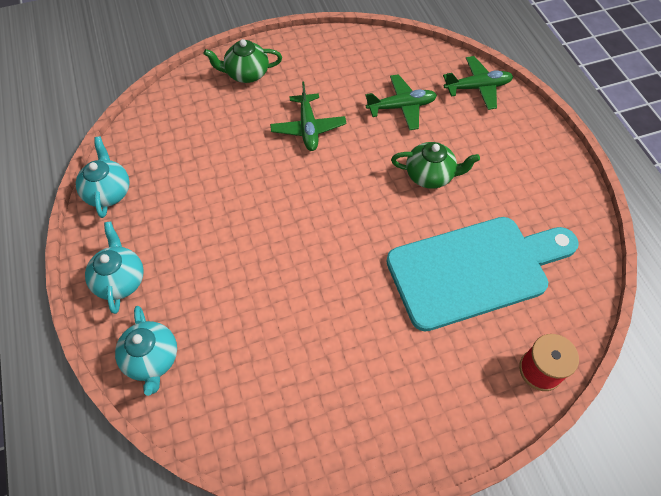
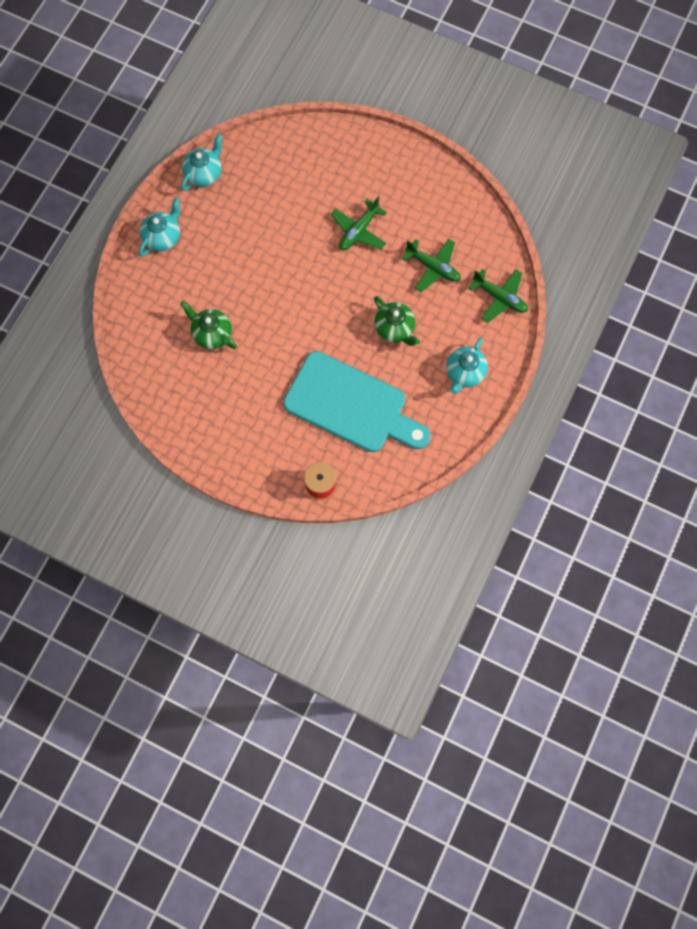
camera: 45 degrees right, 15 degrees up
turquoise teapot [115,306,177,396] -> turquoise teapot moved to [446,338,488,394]
green teapot [204,39,282,83] -> green teapot moved to [180,301,237,349]

